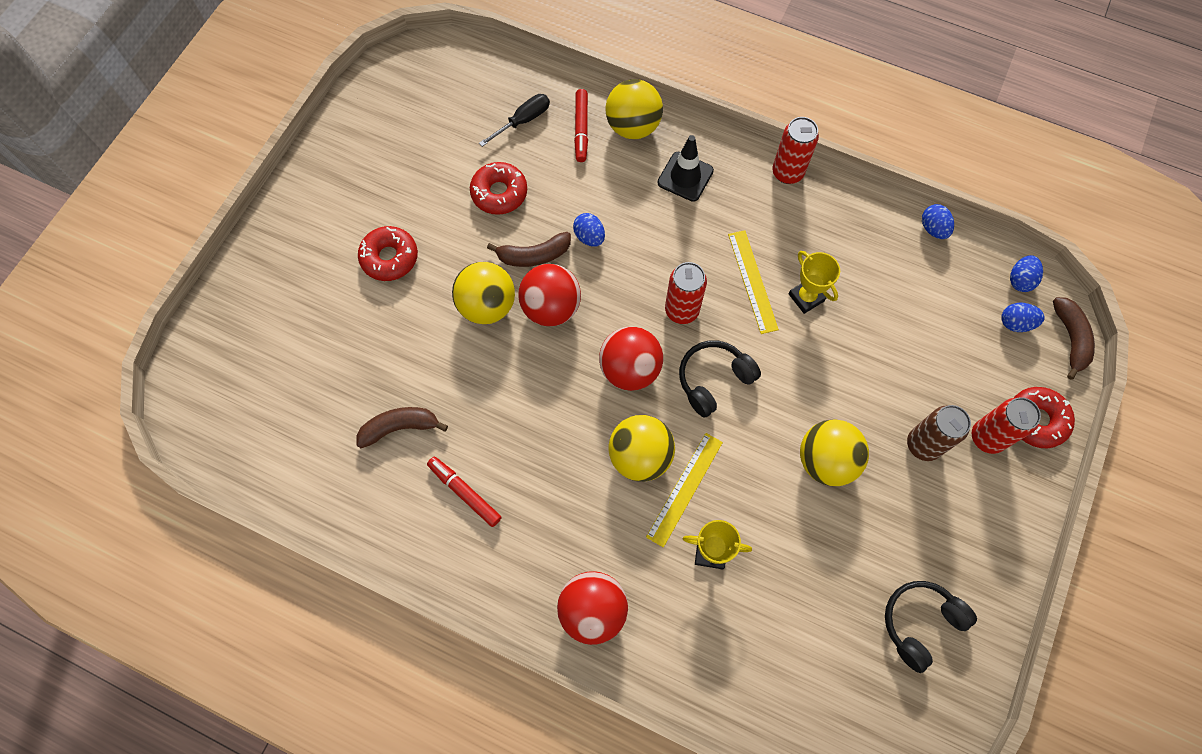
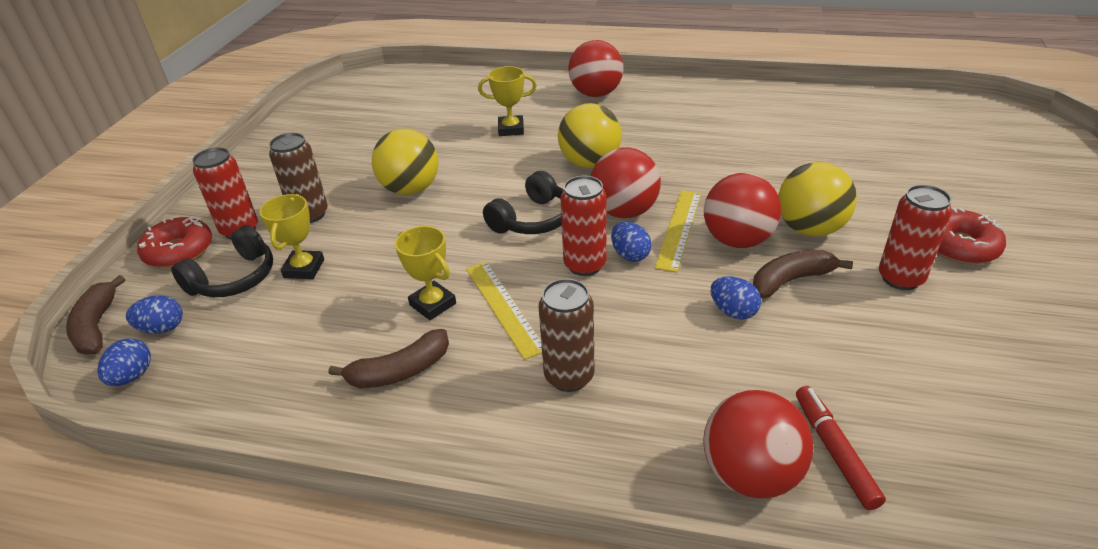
camera: 170 degrees right, 30 degrees down
brown banana [356,407,448,448] -> brown banana moved to [329,329,449,389]
red marker [427,457,502,527] -> none
red donut [470,162,527,215] -> none
black screwdriver [479,94,550,147] -> none
yellow ball [605,79,663,139] -> red ball [703,390,814,499]
yellow ruler [646,433,723,547] -> yellow ruler moved to [655,190,701,272]
black traffic cone [657,135,714,202] -> none
red can [772,117,819,184] -> red can moved to [879,185,952,290]
black headphones [885,581,977,673] -> black headphones moved to [171,225,273,297]
blue egg [922,204,954,239] -> blue egg moved to [611,222,652,262]
none -> yellow trophy [259,194,324,279]
none -> brown can [539,279,595,392]

